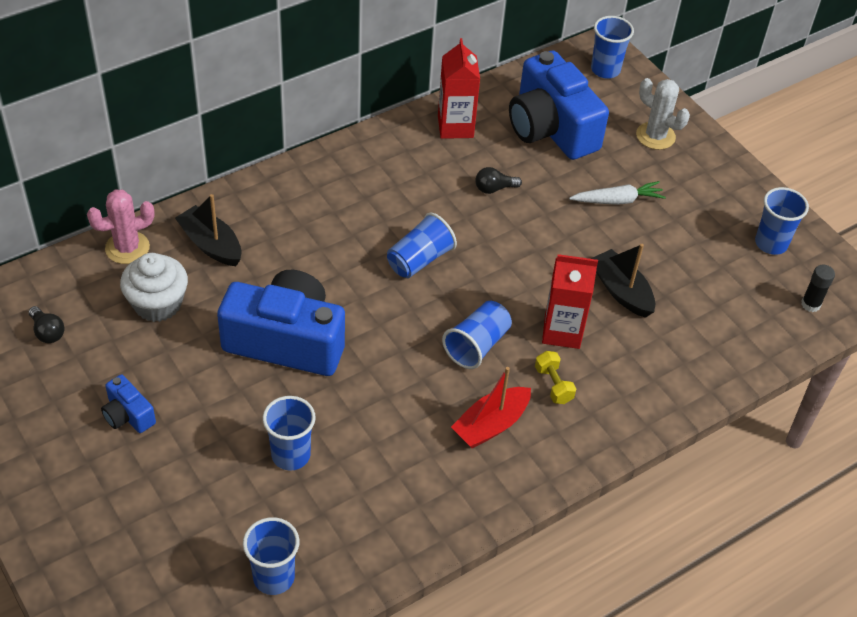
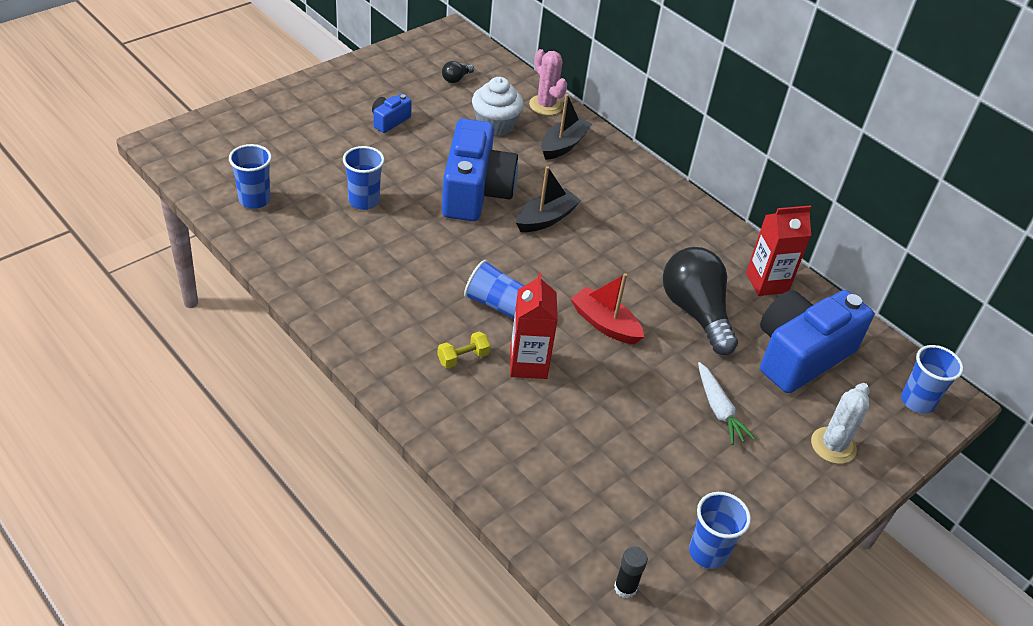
camera: 80 degrees right, 5 degrees down
blue cup [387,213,457,278] -> none
red boat [451,367,531,448] -> red boat moved to [571,273,644,344]
black light bulb [476,167,522,194] -> black light bulb [663,247,738,355], size x2.40
black boat [591,244,655,318] -> black boat moved to [516,166,581,232]

